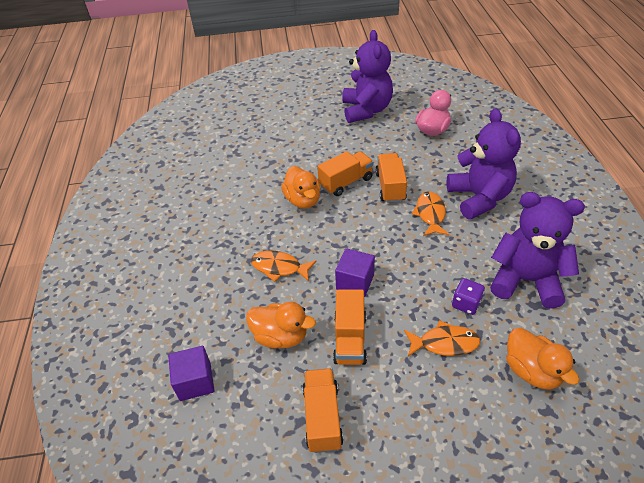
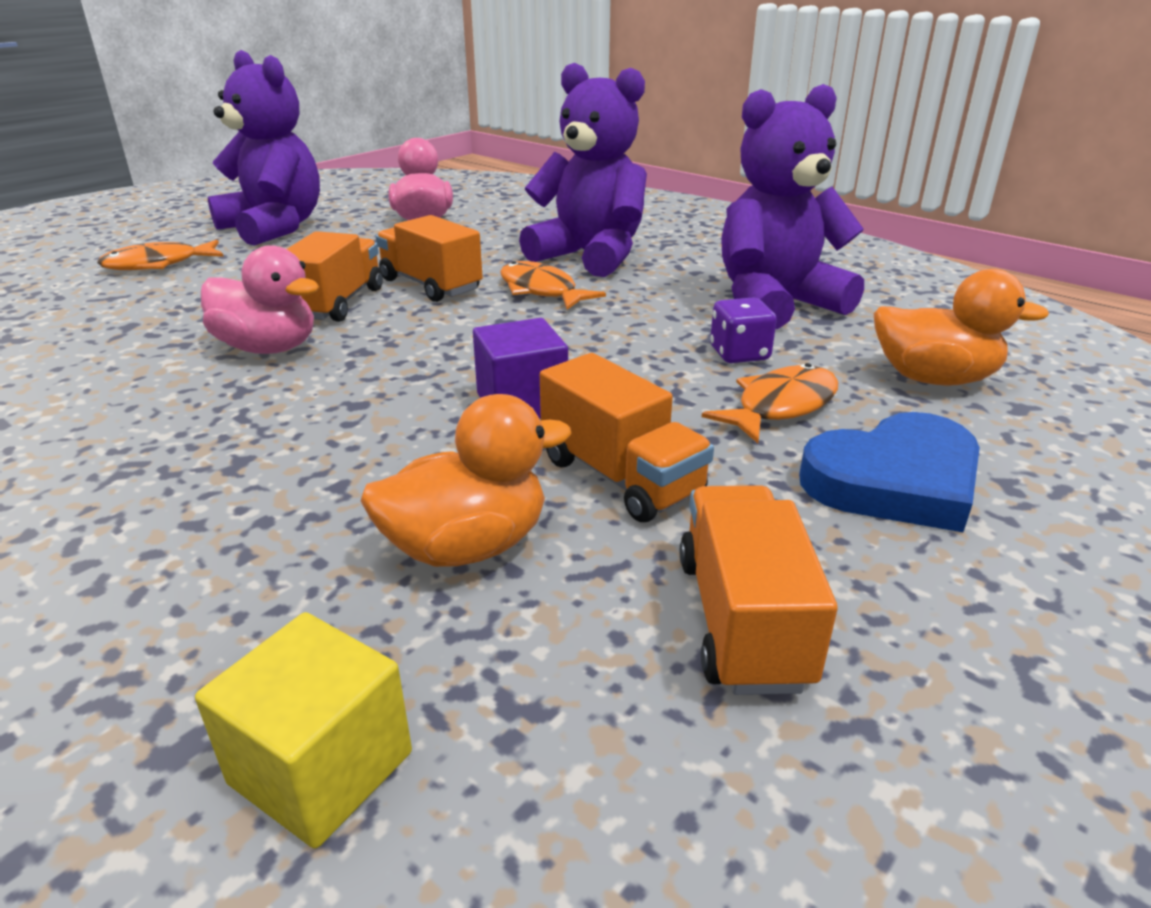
camera: 45 degrees left, 15 degrees down
purple cube [168,346,215,401] -> yellow cube [195,612,412,849]
orange fish [251,251,317,282] -> orange fish moved to [97,240,224,270]
orange duck [281,166,321,209] -> pink duck [201,245,319,354]
orange truck [302,368,344,453] -> orange truck turned 45 degrees clockwise [680,485,838,695]
none -> blue heart [799,412,980,532]

